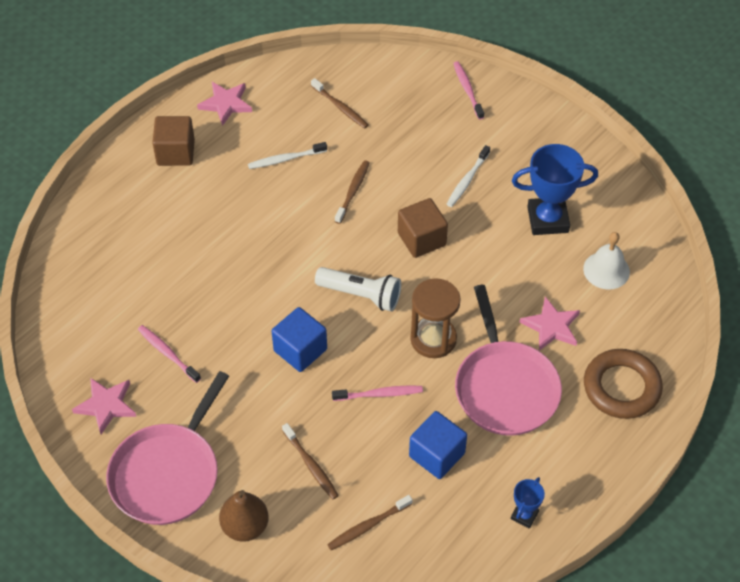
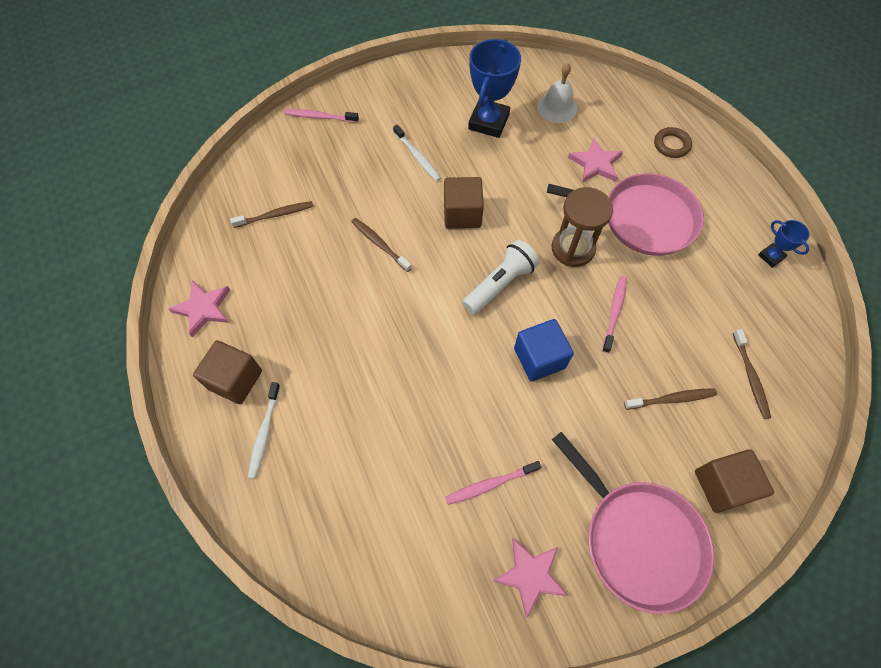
camera: 65 degrees left, 10 degrees up
brown pear [219,490,269,542] -> brown cube [695,449,774,513]
white toothbrush [248,142,327,169] -> white toothbrush moved to [248,382,281,479]
blue cube [409,411,467,479] -> none
brown ring [584,349,663,419] -> brown ring [654,127,692,158], size x0.56

